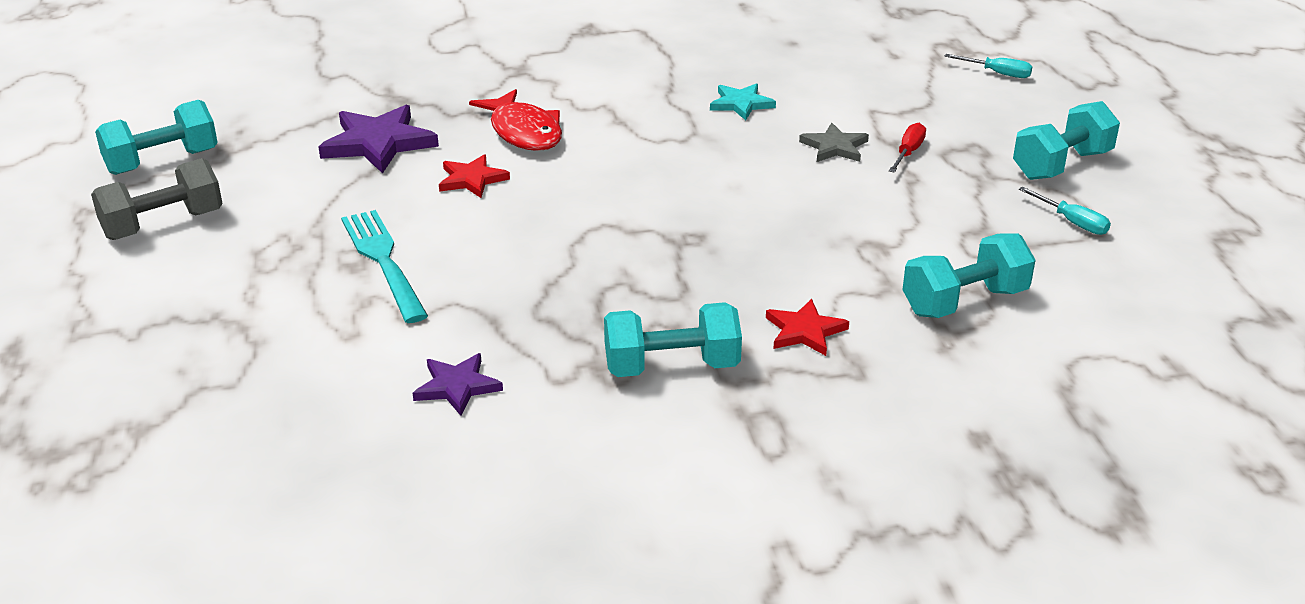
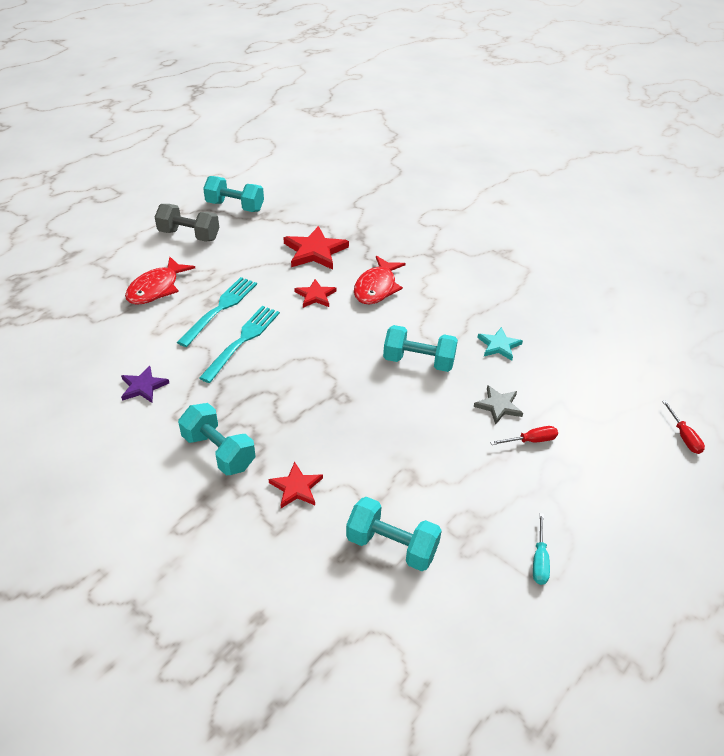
camera: 50 degrees right, 10 degrees up
purple star [319,105,439,173] -> red star [283,226,349,270]
turquoise screwdriver [945,54,1032,78] -> red screwdriver [662,400,705,454]
turquoise dumbbell [1013,101,1120,180] -> turquoise dumbbell moved to [383,325,458,372]
none -> red fish [125,256,195,305]
none -> turquoise fork [199,306,280,383]

